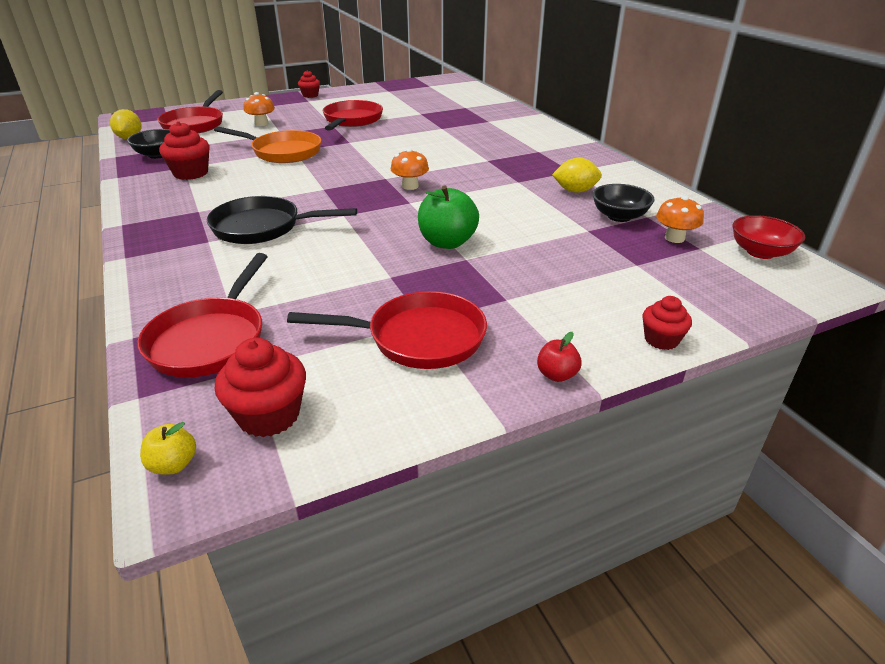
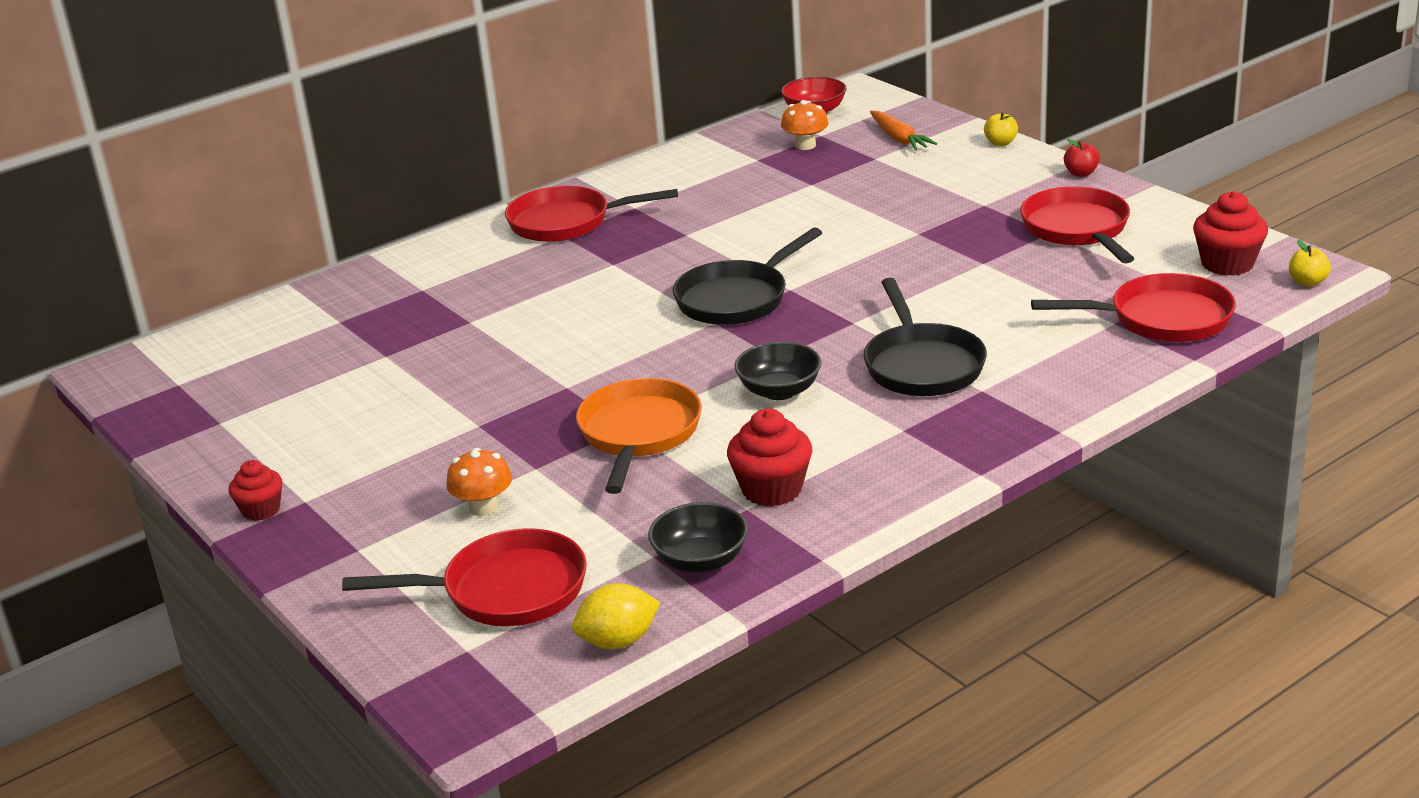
camera: 100 degrees left, 5 degrees down
red pan [322,100,383,131] -> red pan moved to [505,186,678,242]
orange mushroom [391,148,429,190] -> black pan [673,227,822,325]
green apple [418,185,479,249] -> none
yellow lemon [552,158,602,193] -> none
black bowl [592,184,655,222] -> black bowl moved to [734,341,821,400]
red cupcake [642,296,692,350] -> yellow apple [984,112,1018,146]
none -> orange carrot [870,111,937,151]

